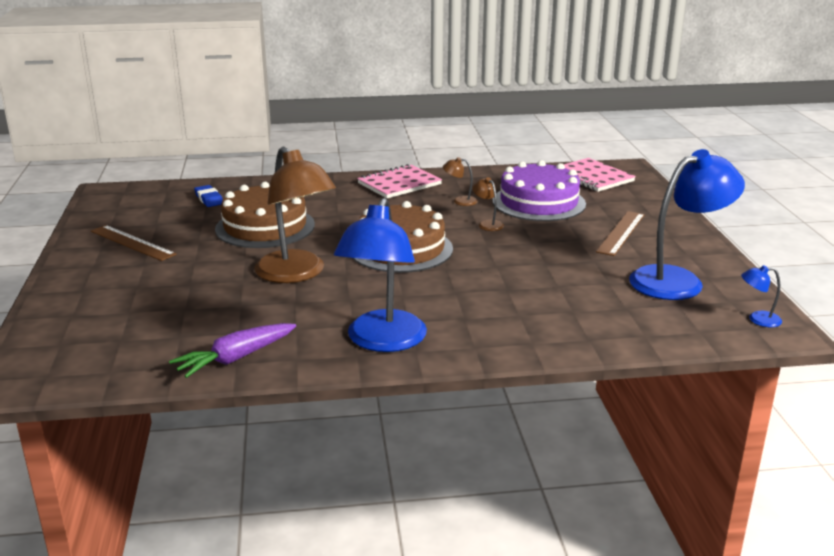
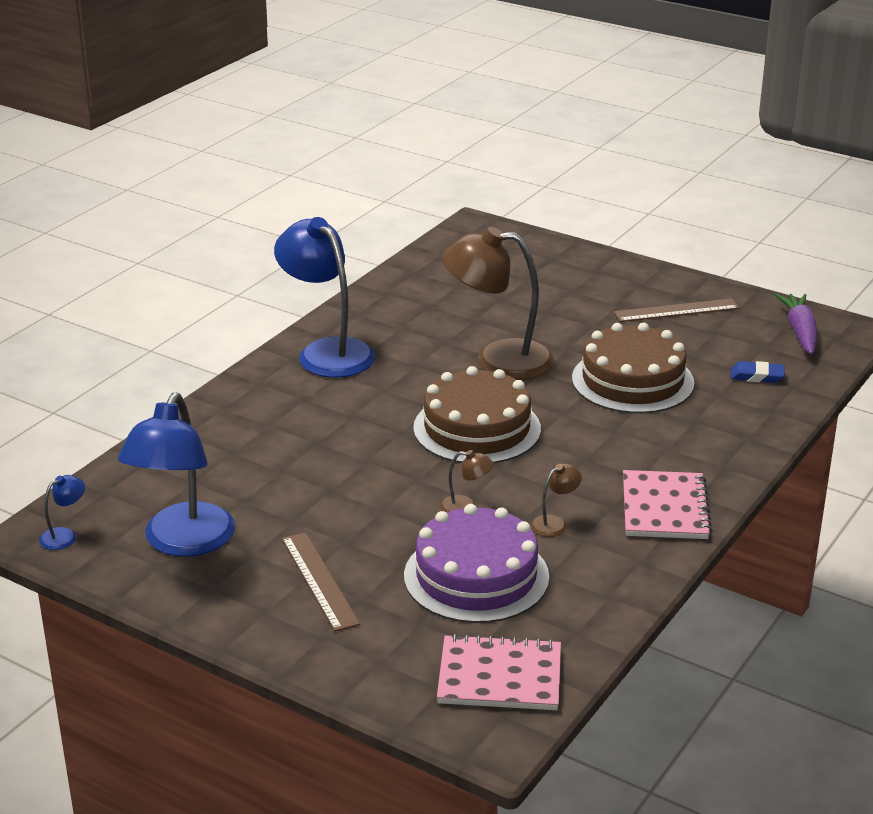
camera: 130 degrees right, 5 degrees up
purple carrot [169,323,296,378] -> purple carrot moved to [775,294,817,355]

